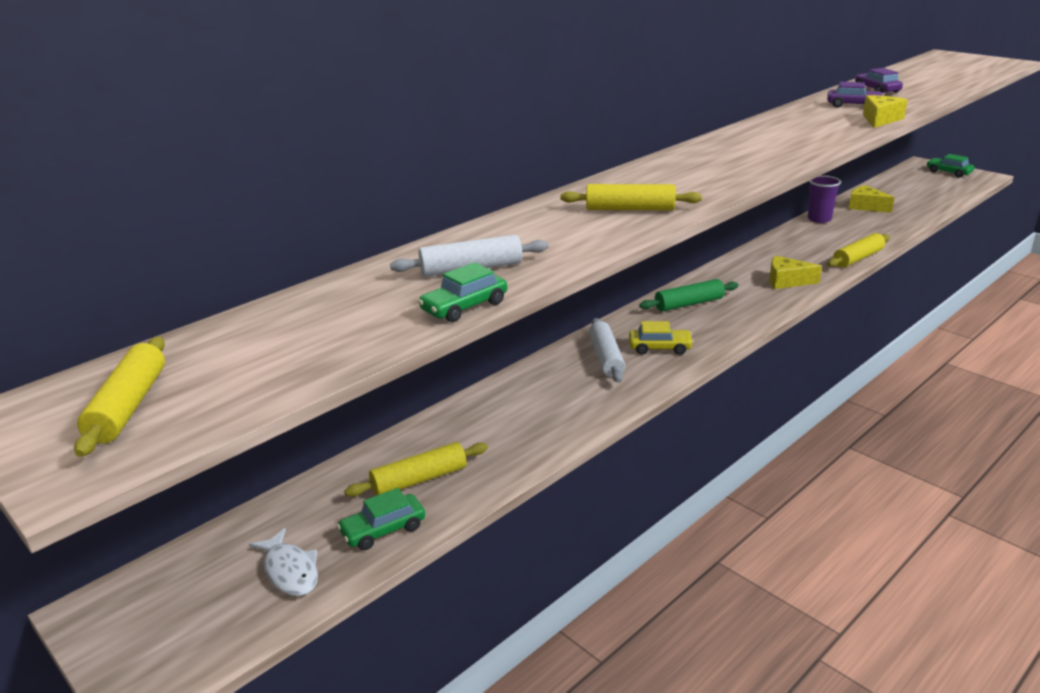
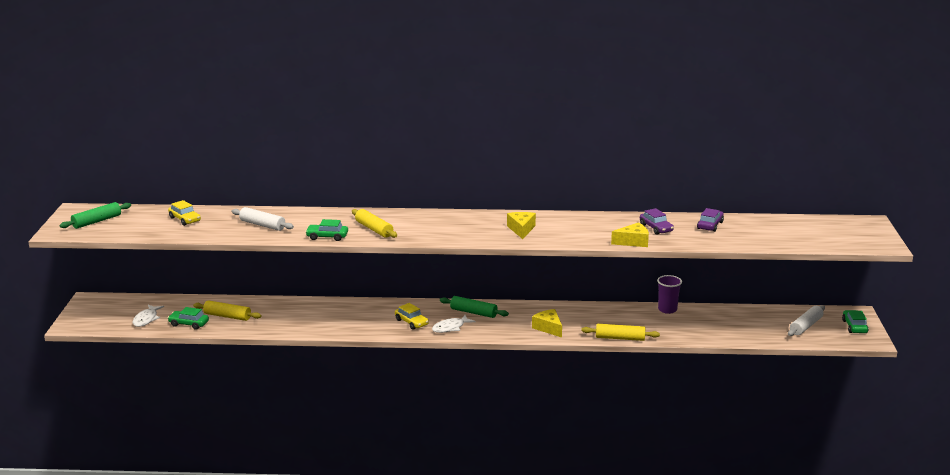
camera: 45 degrees right, 5 degrees down
yellow rolling pin [74,337,165,457] -> green rolling pin [59,202,131,229]
green car [418,262,507,322] -> green car moved to [305,219,348,241]
white rolling pin [589,318,625,383] -> white rolling pin moved to [788,305,825,336]
yellow cheese [849,185,895,213] -> yellow cheese moved to [507,212,536,239]
none -> yellow car [168,200,201,226]
none -> white fish [432,315,476,333]

